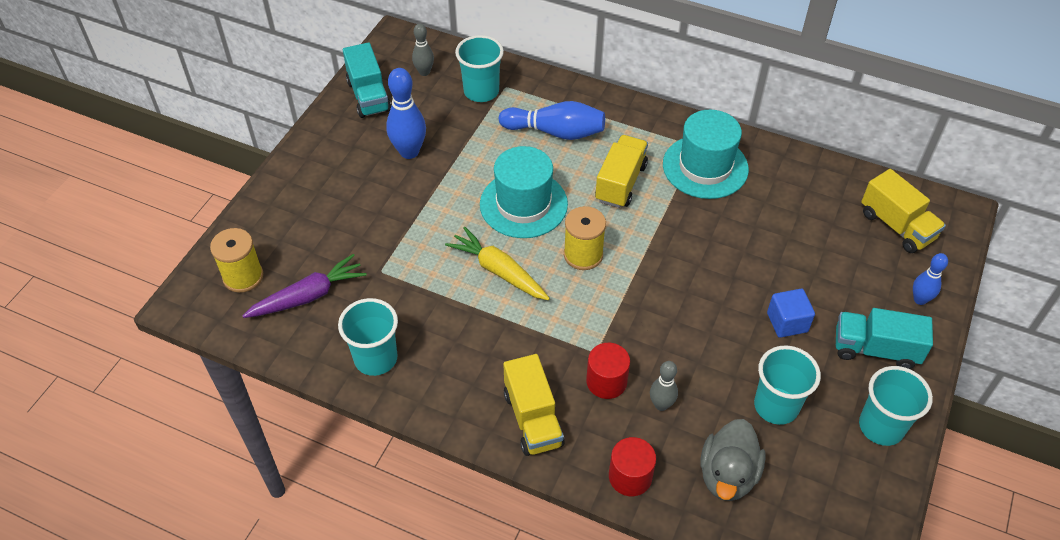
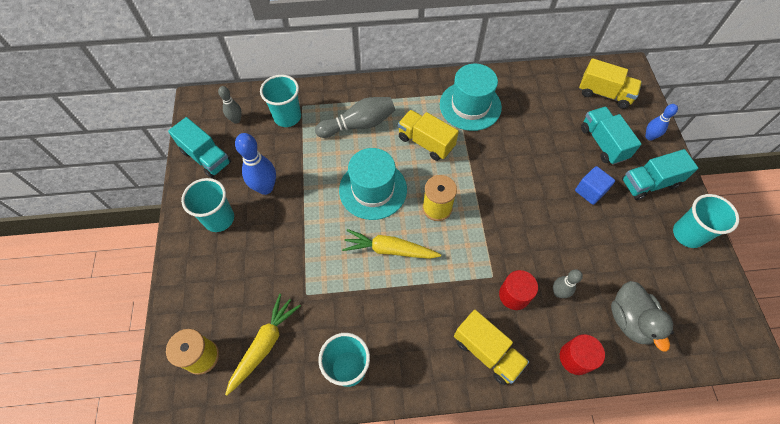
camera: 30 degrees left, 10 degrees up
purple carrot [242,254,367,318] -> yellow carrot [225,294,301,395]
blue bowling pin [499,101,605,140] -> grey bowling pin [315,97,395,138]
yellow truck [595,135,648,208] -> yellow truck turned 45 degrees counterclockwise [398,110,459,161]
turquoise cup [754,345,821,425] -> turquoise cup moved to [181,178,234,232]
none -> turquoise truck [581,107,642,165]

